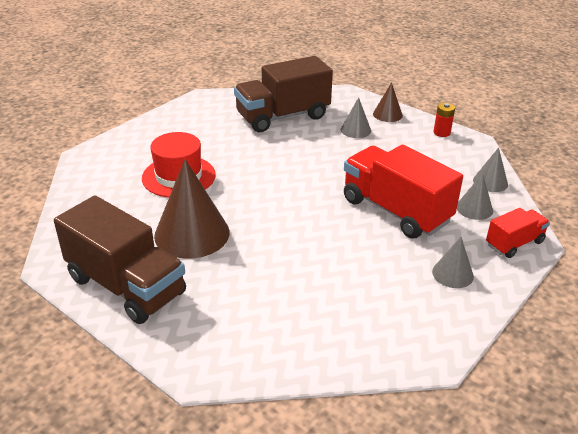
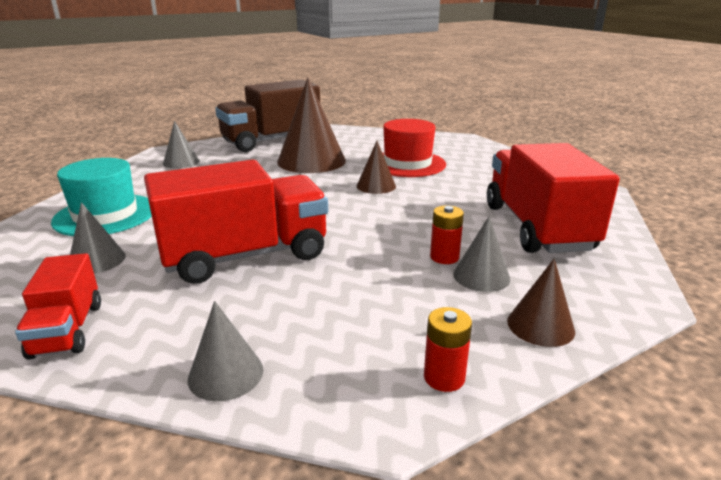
camera: 110 degrees right, 10 degrees down
brown truck [234,56,333,132] -> red truck [487,143,620,253]
grey cone [457,173,493,220] -> grey cone moved to [163,121,200,169]
none -> turquoise hat [51,158,152,236]
none -> brown cone [357,141,396,194]
none -> red battery [430,205,464,264]

